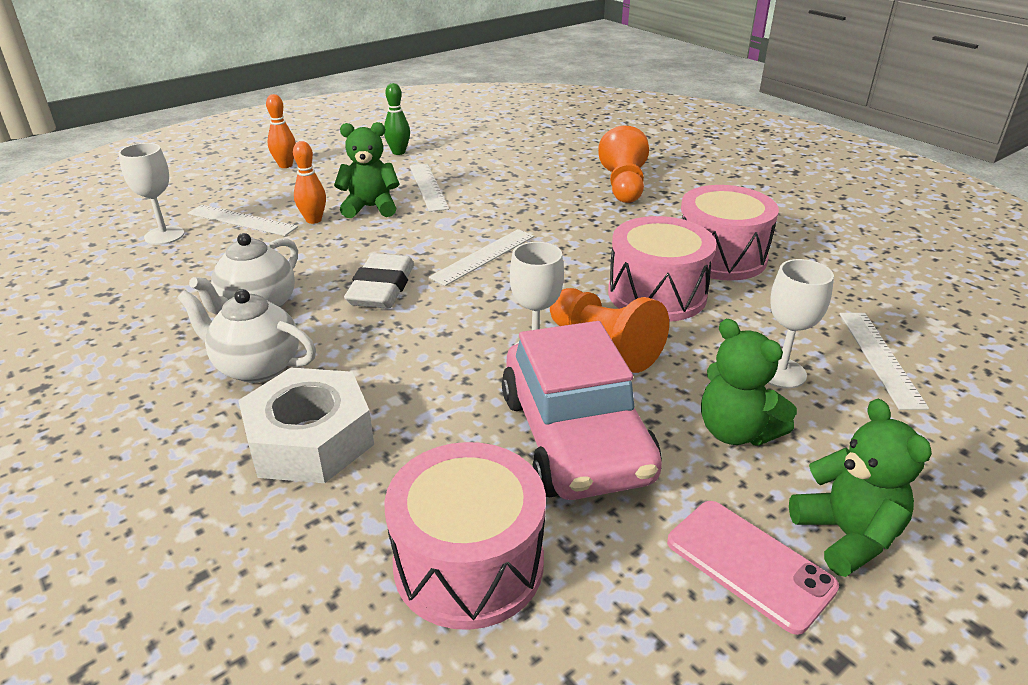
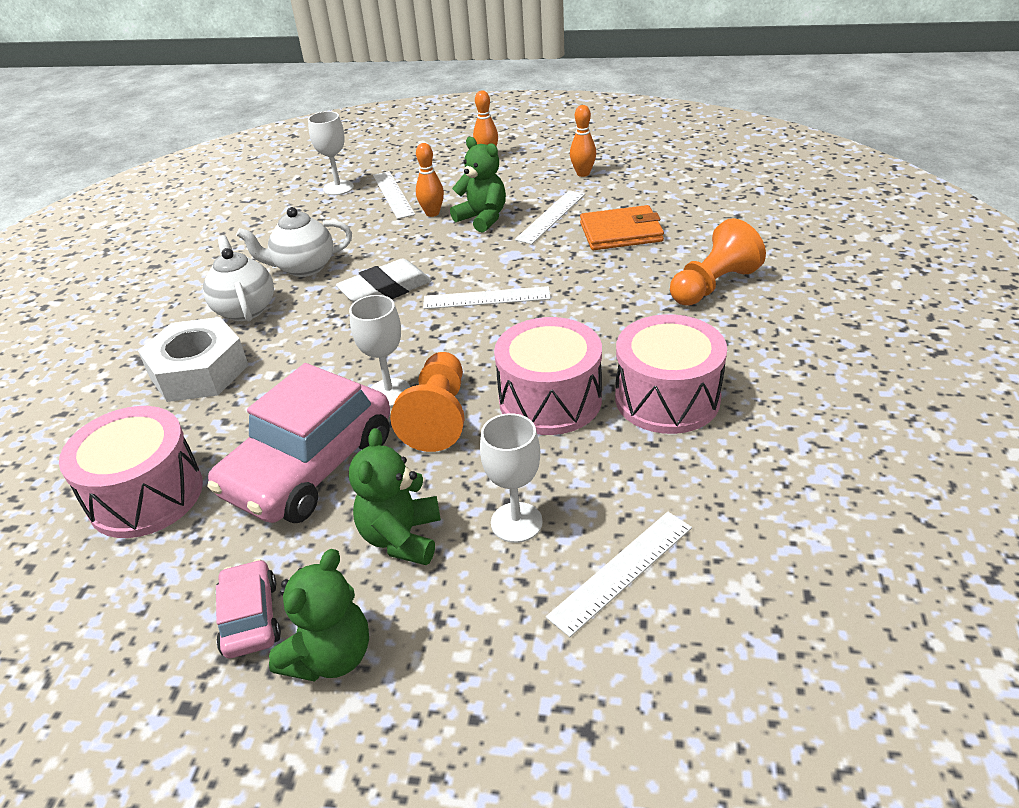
camera: 50 degrees right, 5 degrees up
green bowling pin [384,83,410,155] -> orange bowling pin [570,105,596,177]
pink phone [667,501,839,635] -> pink car [216,559,281,658]
none -> orange wallet [580,205,664,250]

